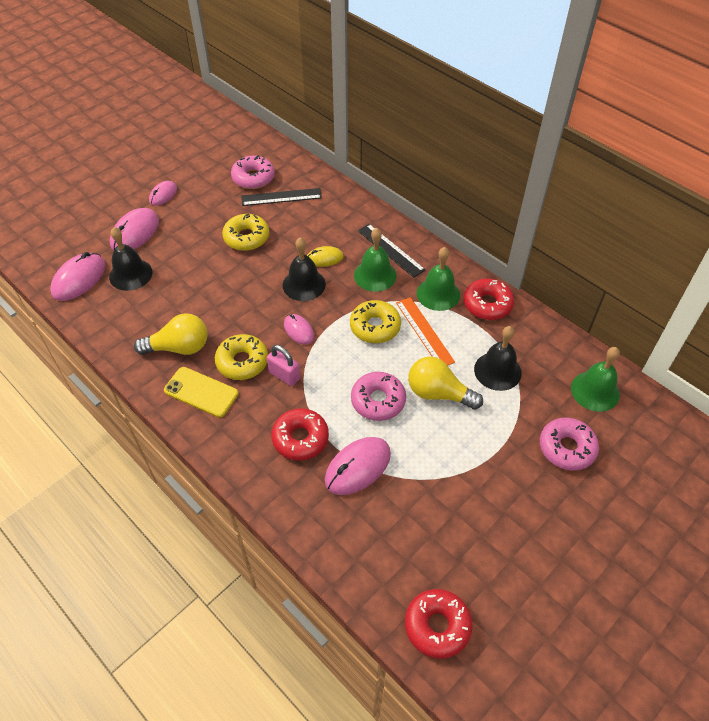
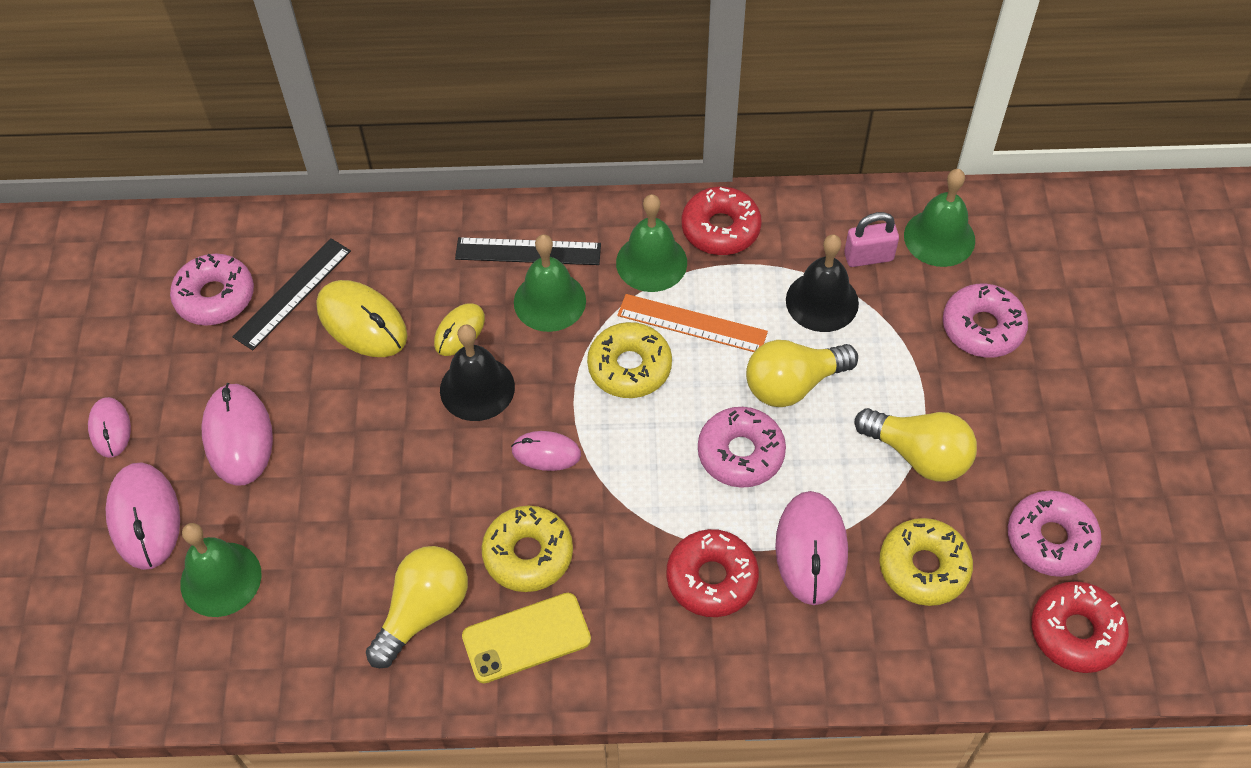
camera: 45 degrees left, 5 degrees up
pink mouse [50,252,105,301] -> pink mouse moved to [201,383,273,486]
black bell [109,227,153,291] -> green bell [180,523,262,617]
yellow donut [222,214,269,251] -> yellow donut moved to [879,518,973,606]
pink padlock [267,345,300,386] -> pink padlock moved to [844,212,899,267]
none -> yellow mouse [316,280,407,357]
none -> yellow light bulb [855,408,977,482]
none -> pink donut [1008,491,1102,577]

